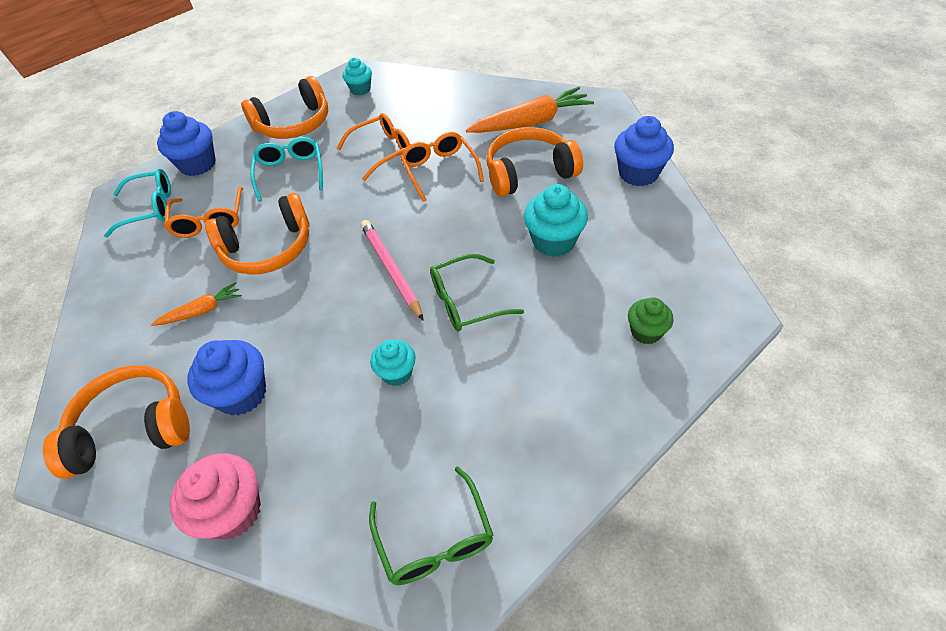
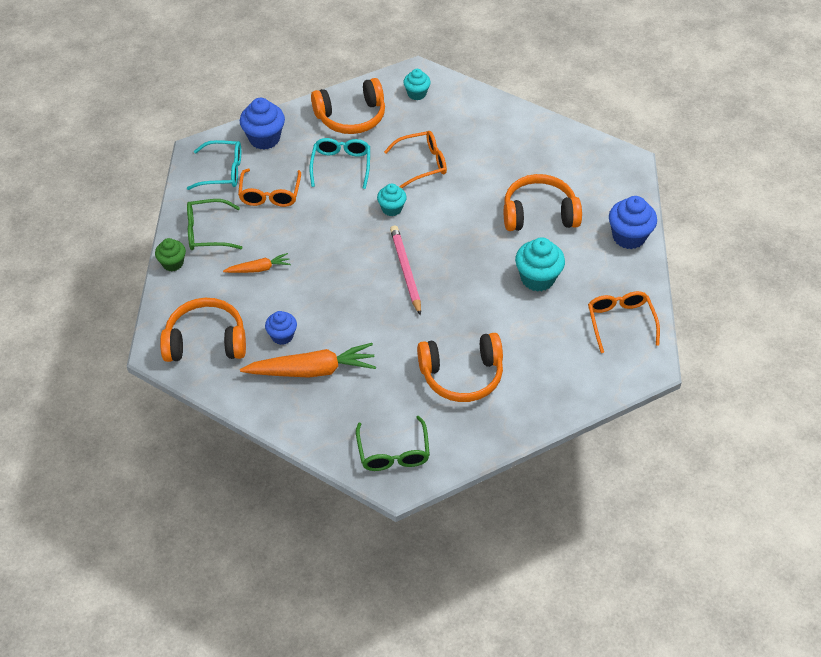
camera: 10 degrees right, 0 degrees up
pink cupcake [170,453,261,540] -> none
blue cupcake [187,340,266,416] -> blue cupcake [265,311,297,345], size x0.62
orange headphones [205,193,310,275] -> orange headphones moved to [417,333,503,402]
turquoise cupcake [370,340,416,386] -> turquoise cupcake moved to [377,183,406,216]
orange glasses [400,132,484,202] -> orange glasses moved to [588,291,660,353]
green glasses [430,254,524,331] -> green glasses moved to [187,199,243,250]
orange carrot [466,87,594,133] -> orange carrot moved to [240,343,376,378]
green cupcake [628,297,674,344] -> green cupcake moved to [155,238,186,272]

